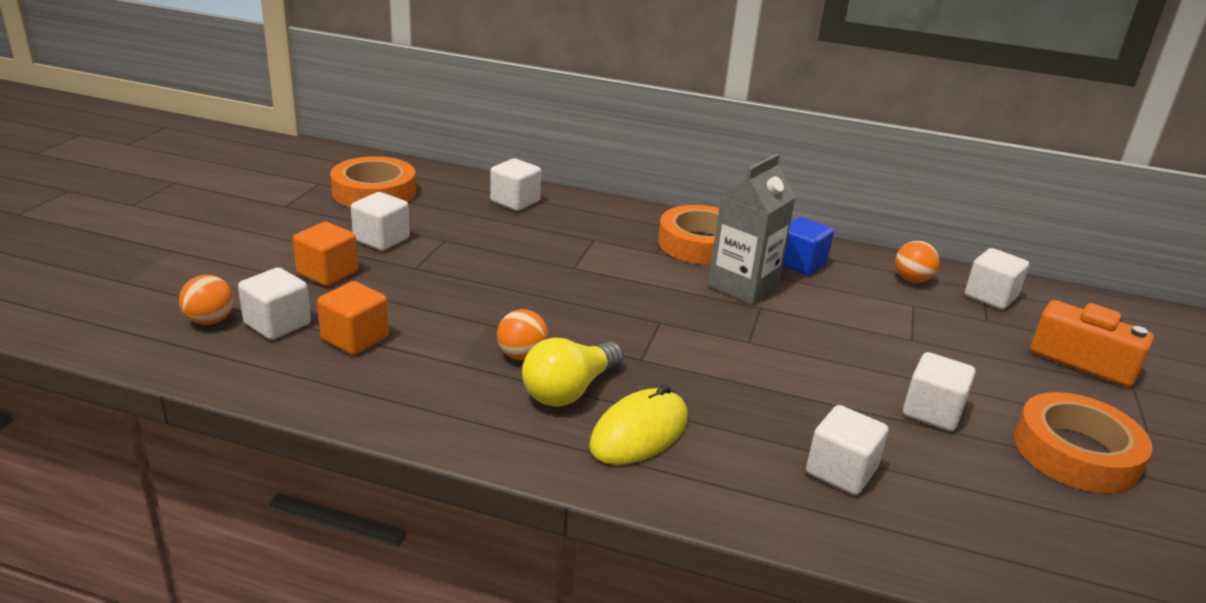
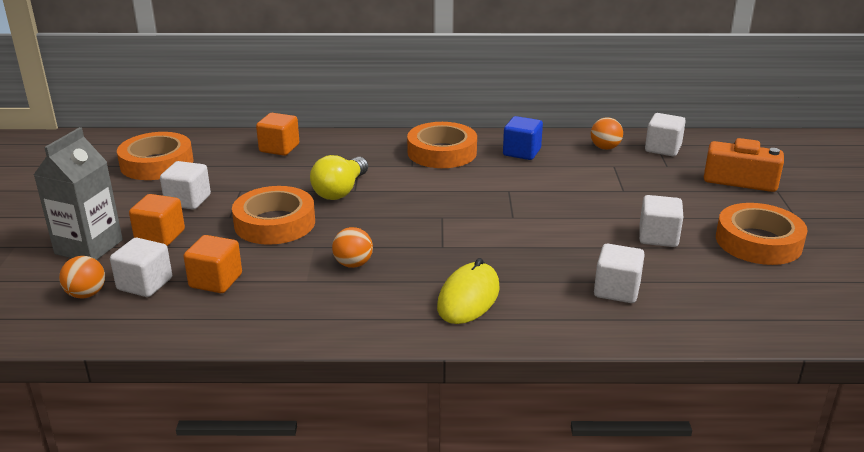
camera: 15 degrees left, 0 degrees up
white cube [490,158,541,211] -> orange cube [256,113,299,156]
yellow light bulb [522,338,624,407] -> yellow light bulb moved to [310,155,368,200]
grey carton [708,153,796,305] -> grey carton moved to [34,127,123,260]
none -> orange tape [232,186,315,245]

